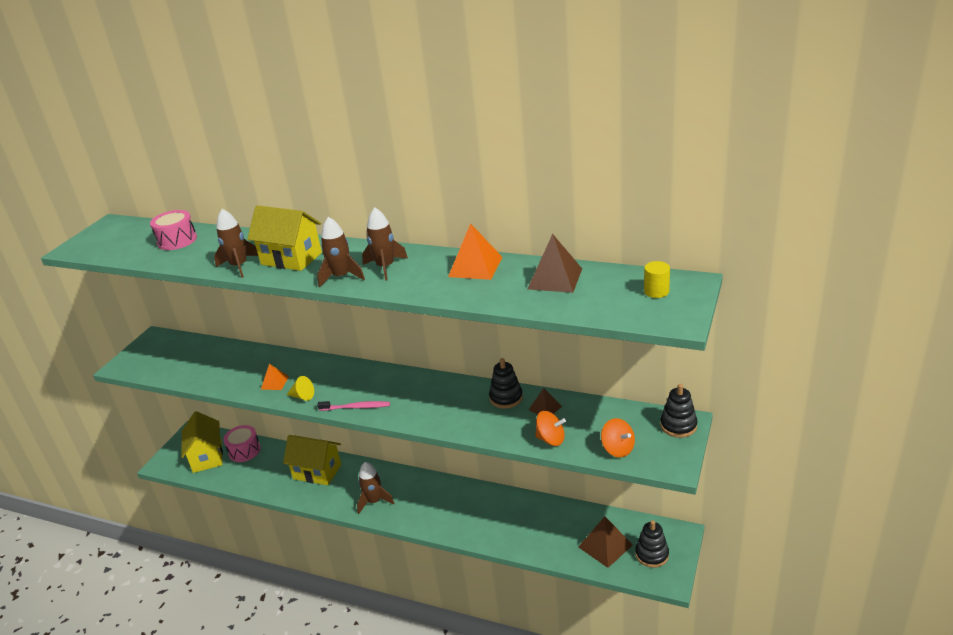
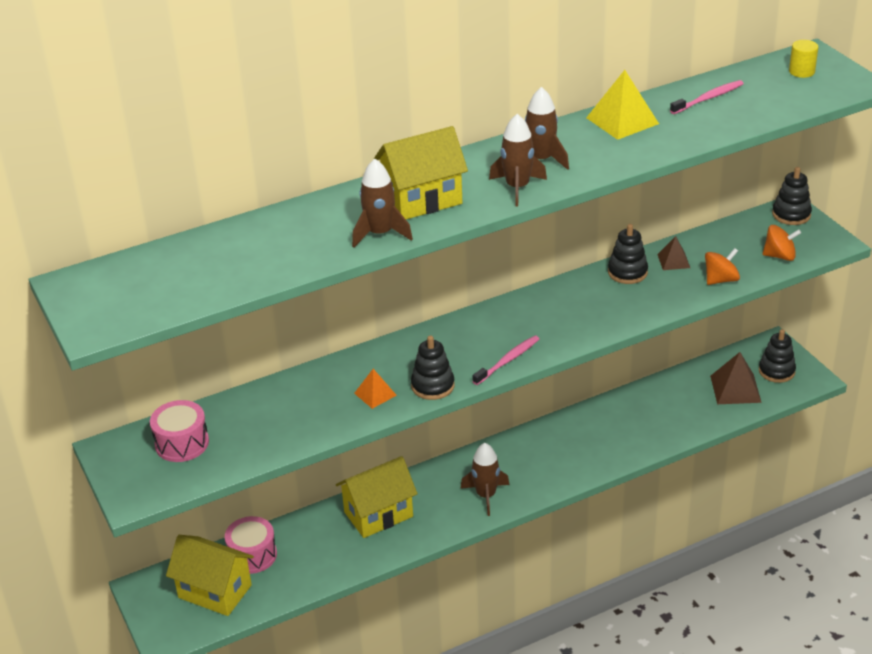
camera: 50 degrees left, 5 degrees up
pink drum [150,210,197,250] -> pink drum moved to [150,400,209,462]
yellow cone [287,376,314,401] -> black stacking toy [411,335,455,400]
orange pyramid [448,223,502,280] -> yellow pyramid [586,70,659,140]
brown pyramid [528,234,582,293] -> pink toothbrush [670,80,744,114]

